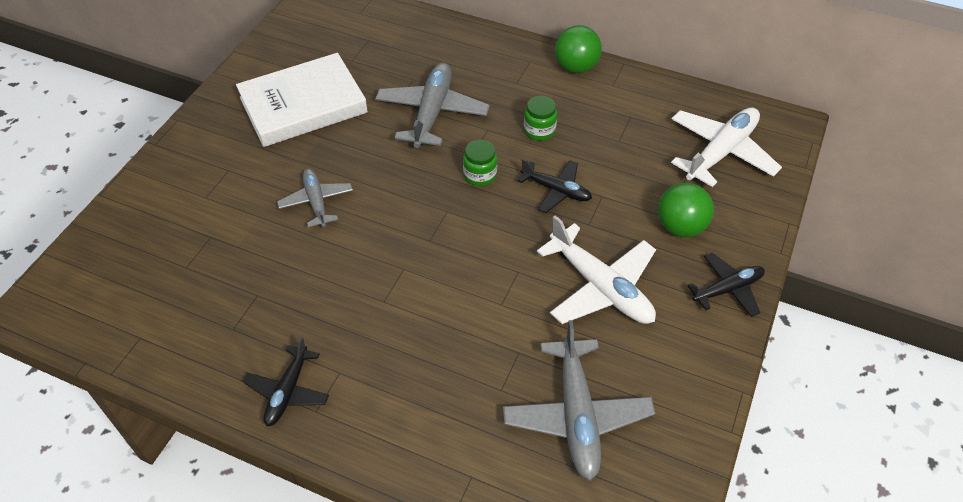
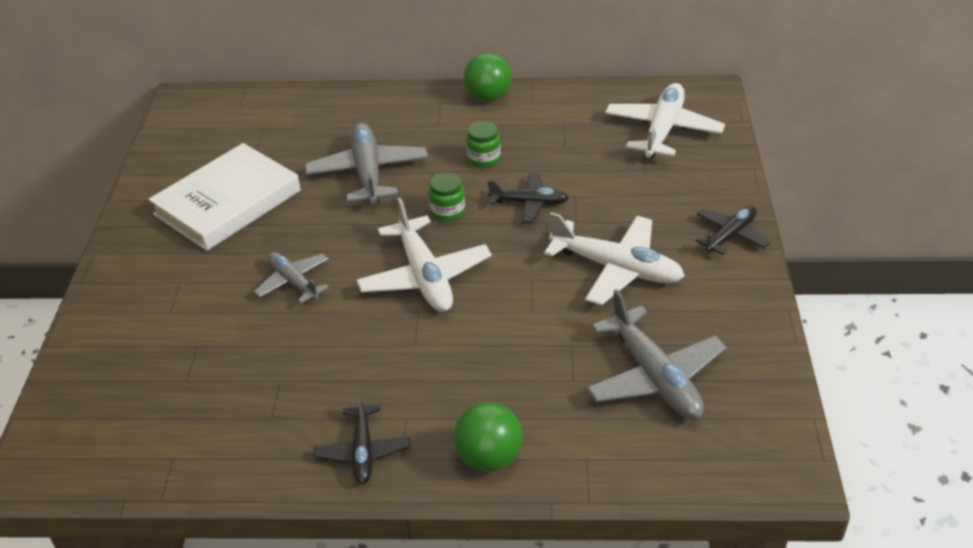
camera: 20 degrees left, 10 degrees down
green ball [658,183,714,237] -> green ball moved to [454,402,523,472]
none -> white plane [356,197,492,312]

